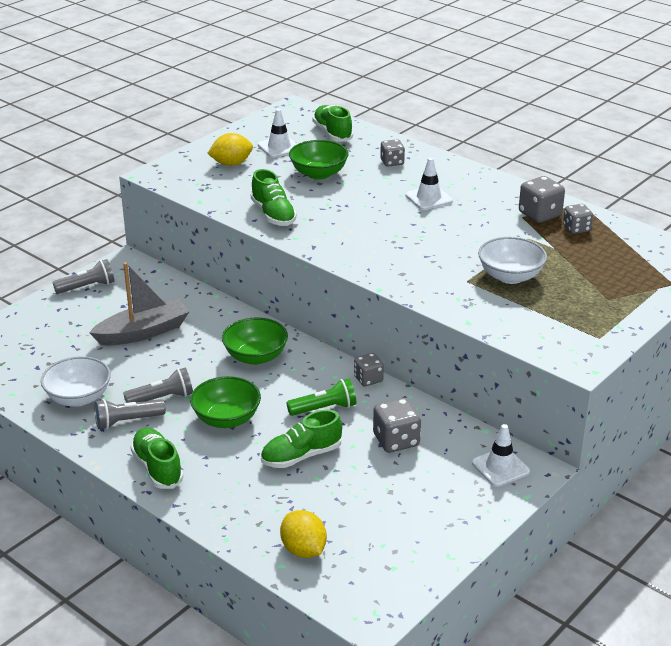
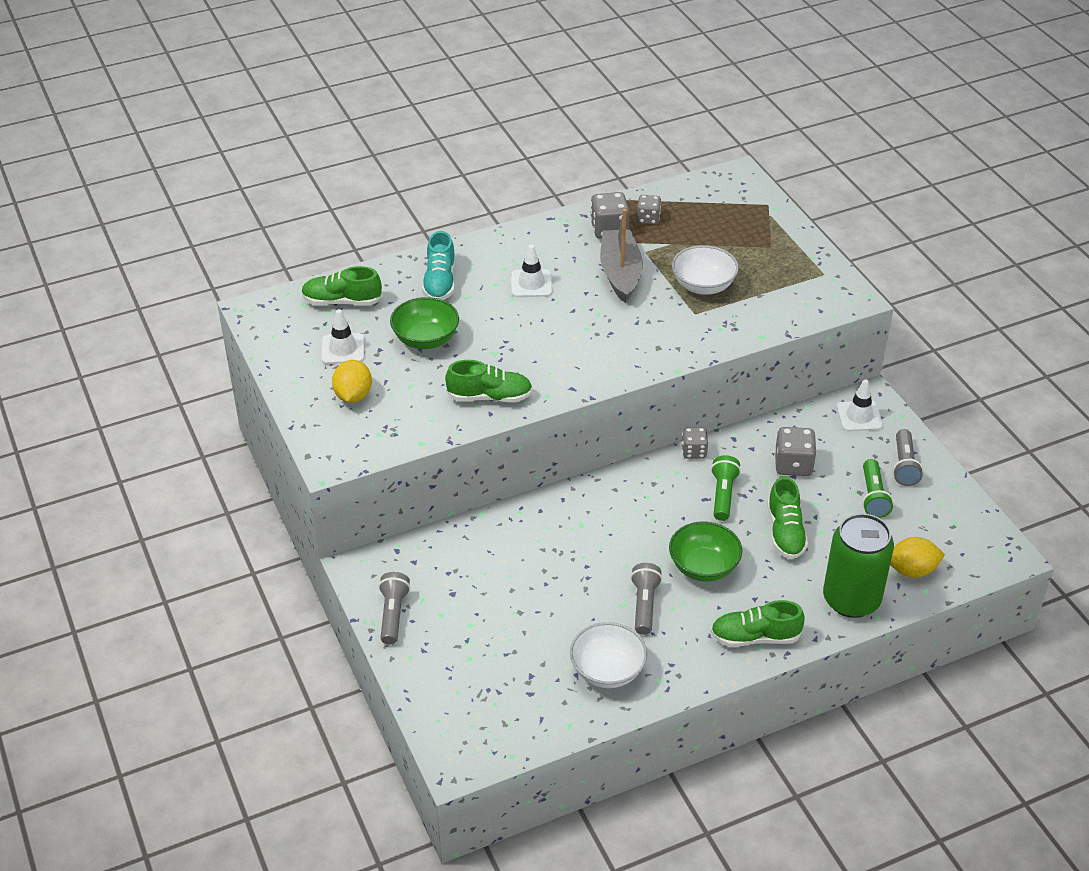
camera: 65 degrees left, 10 degrees up
grey boat [89,262,190,346] -> grey boat moved to [600,209,643,303]
grey flashlight [95,399,166,429] -> grey flashlight moved to [893,429,923,486]
green bowl [222,317,288,365] -> none
grey dice [380,139,405,167] -> turquoise shoe [422,231,455,300]
none -> green can [823,513,894,618]
none -> green flashlight [862,459,893,518]

